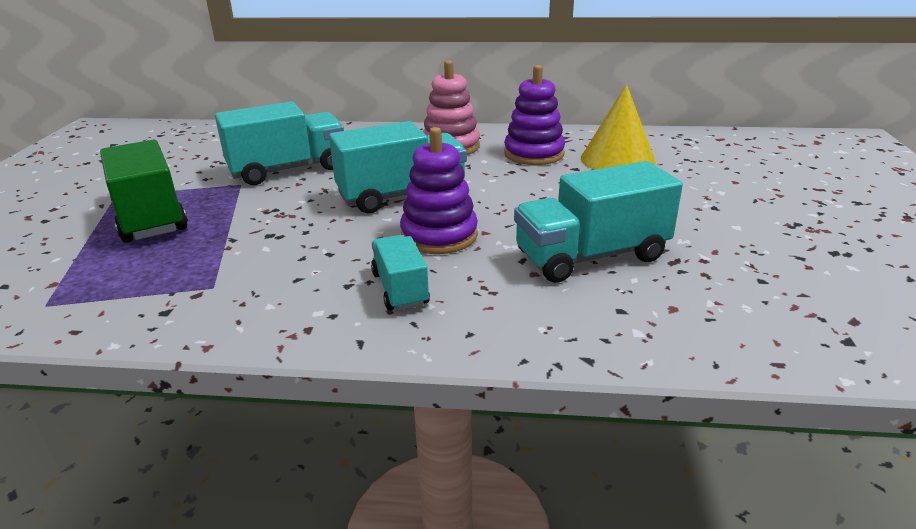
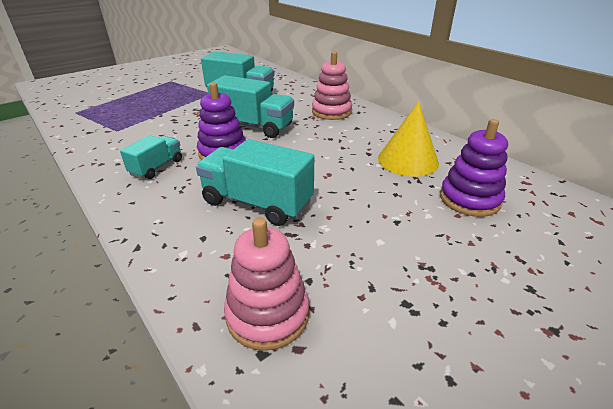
camera: 45 degrees right, 5 degrees up
green truck [100,140,188,243] -> none
purple stacking toy [504,65,565,165] -> purple stacking toy moved to [440,119,508,217]
none -> pink stacking toy [224,218,309,351]

